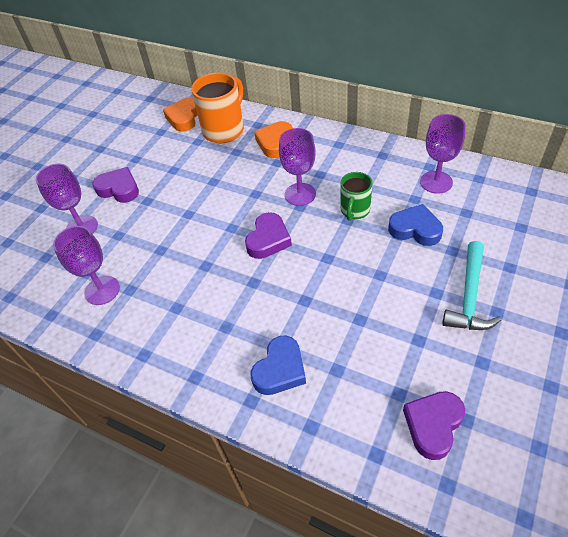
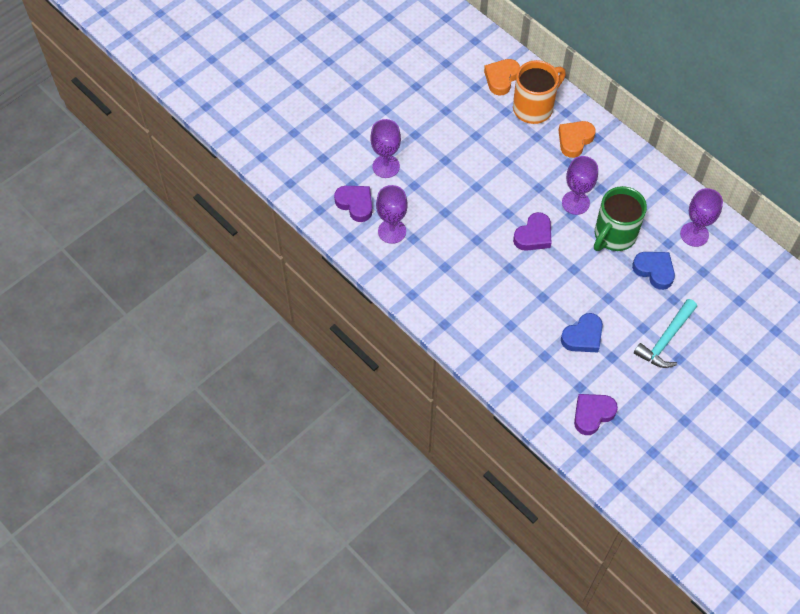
camera: 15 degrees right, 10 degrees up
purple heart [92,167,139,203] -> purple heart moved to [334,186,372,222]
blue heart [251,336,306,395] -> blue heart moved to [561,313,603,353]
green mug [341,172,373,221] -> green mug [594,186,647,251], size x1.66

